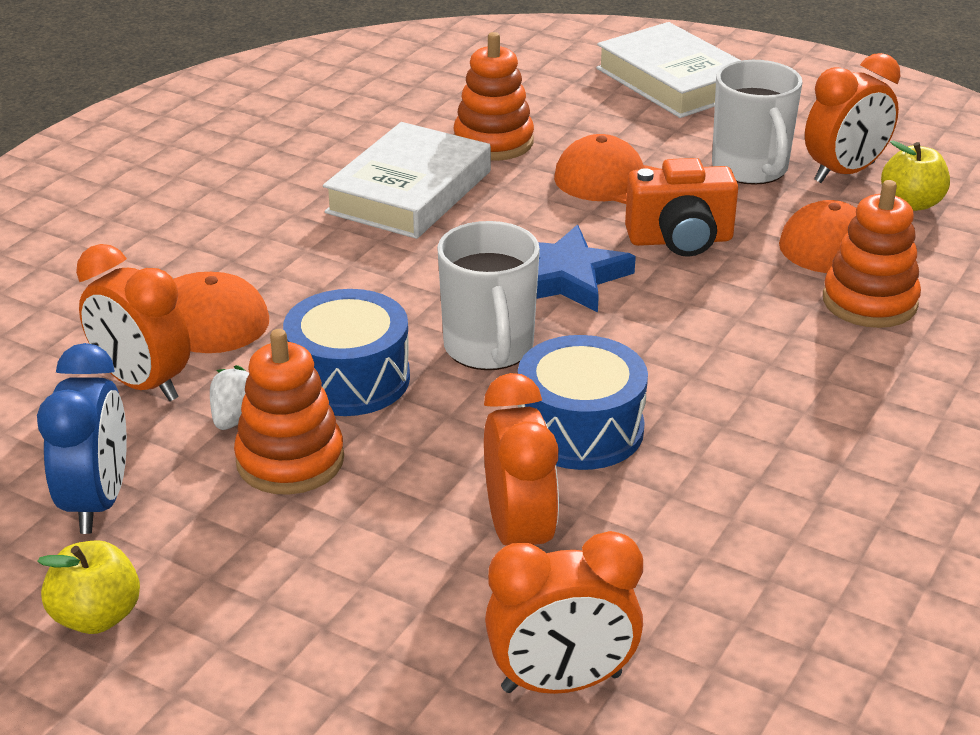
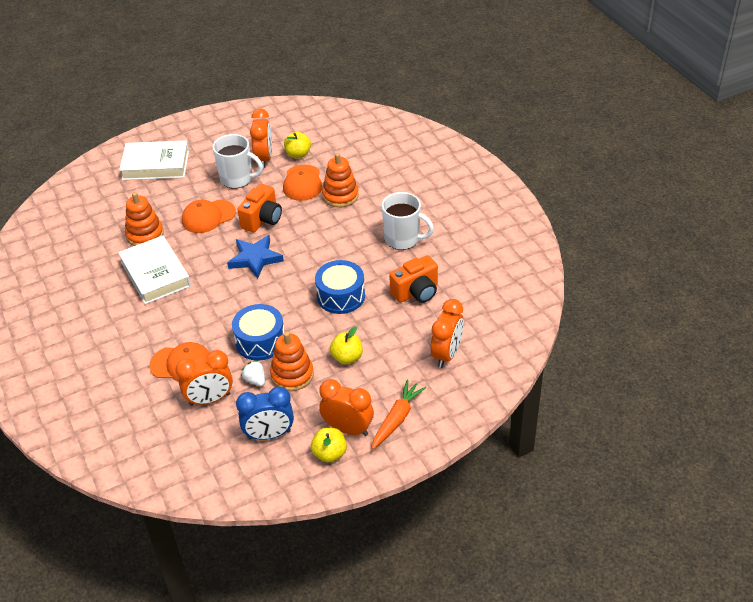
camera: 55 degrees left, 10 degrees up
blue clock [37,343,127,534] -> blue clock turned 135 degrees clockwise [236,387,294,440]
white mug [437,221,540,370] -> white mug moved to [382,192,434,250]
orange clock [484,373,559,546] -> orange clock moved to [319,379,374,436]
none -> yellow apple [330,326,363,364]
none -> orange carrot [372,380,426,449]
none -> orange camera [389,255,438,303]

